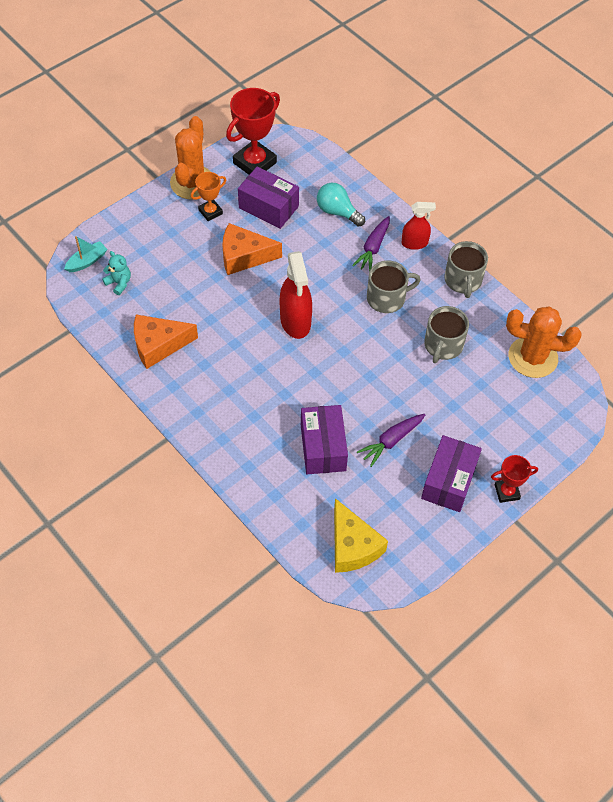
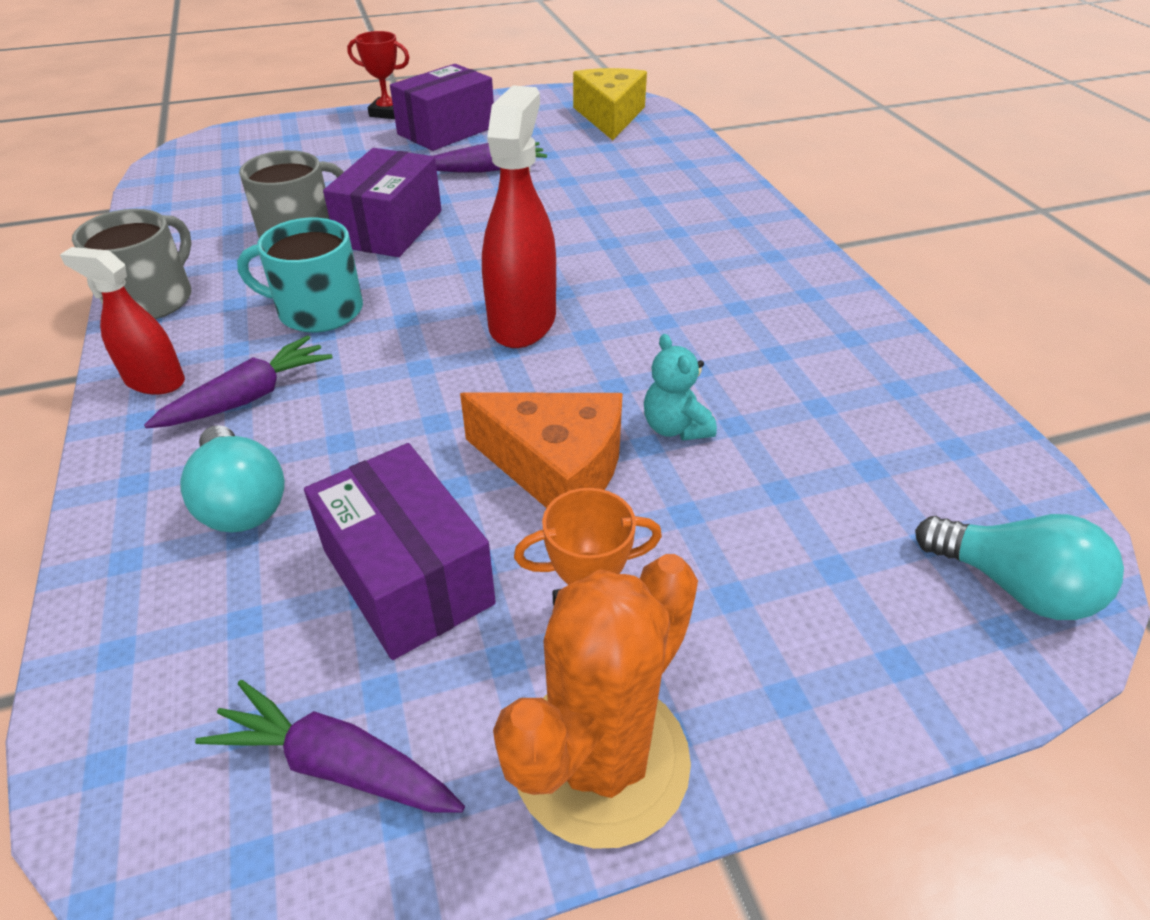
camera: 155 degrees left, 15 degrees down
turquoise boat [64,236,107,272] -> turquoise light bulb [915,514,1124,620]
turquoise teddy bear [102,251,131,295] -> turquoise teddy bear moved to [644,334,717,440]
orange cheese [134,314,198,369] -> none
red trophy [226,88,280,175] -> purple carrot [195,680,465,813]
purple box [301,405,348,474] -> purple box moved to [323,148,441,257]
grey mug [367,260,420,313] -> turquoise mug [237,218,363,332]
orange cactus [506,306,582,378] -> none

